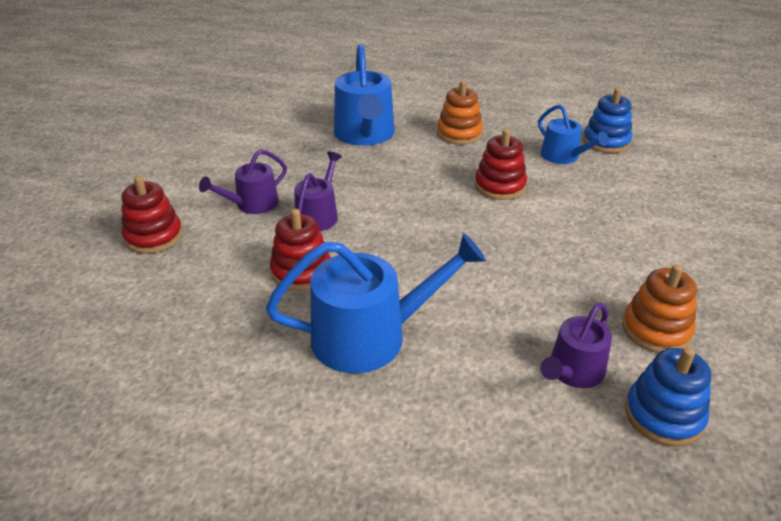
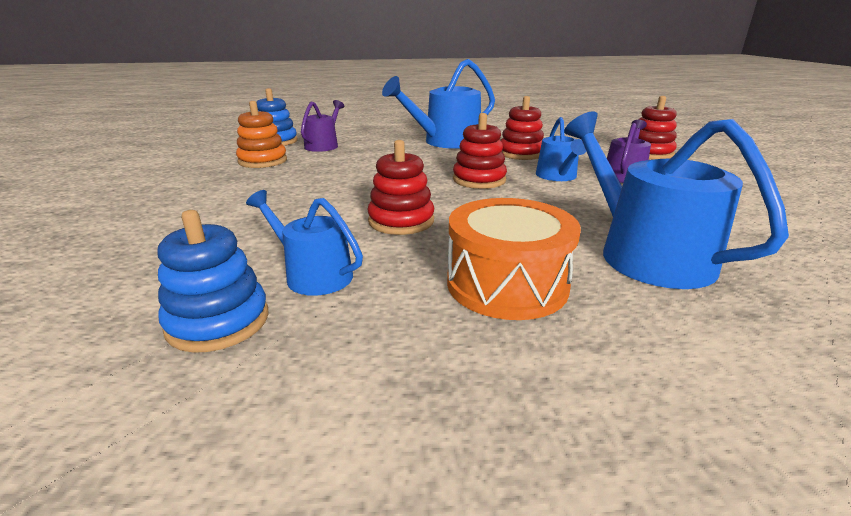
camera: 160 degrees right, 10 degrees down
purple watering can [294,152,342,231] -> blue watering can [536,117,586,181]
orange stacking toy [437,81,483,145] -> orange drum [447,198,581,320]
none -> red stacking toy [453,113,507,189]

